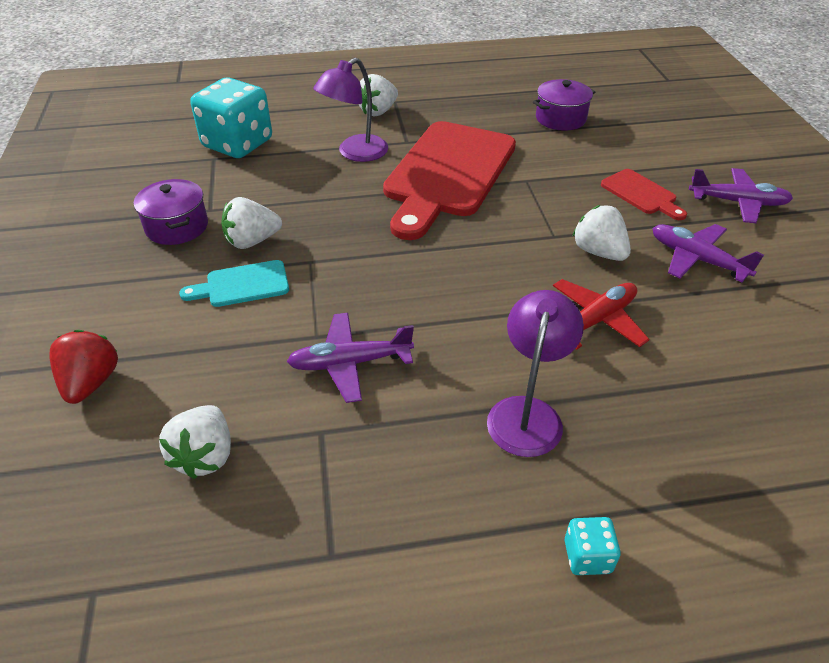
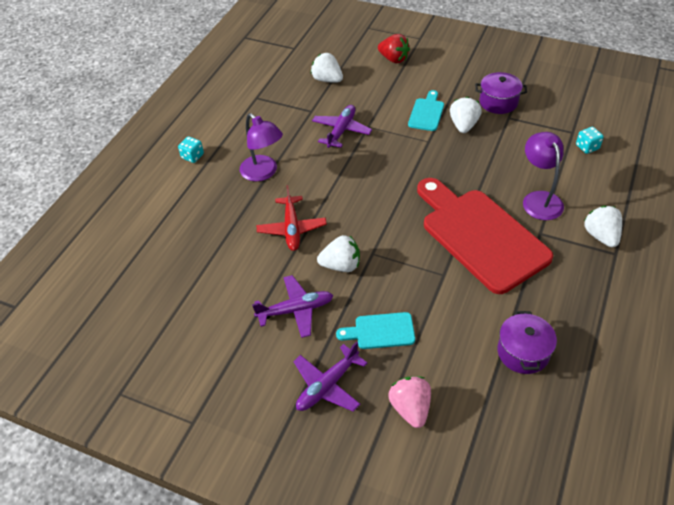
camera: 125 degrees right, 5 degrees up
turquoise dice [190,77,272,158] -> turquoise dice [576,127,604,154], size x0.43
red cutting board [601,169,687,220] -> turquoise cutting board [336,312,415,349]
none -> pink strawberry [388,376,431,428]

